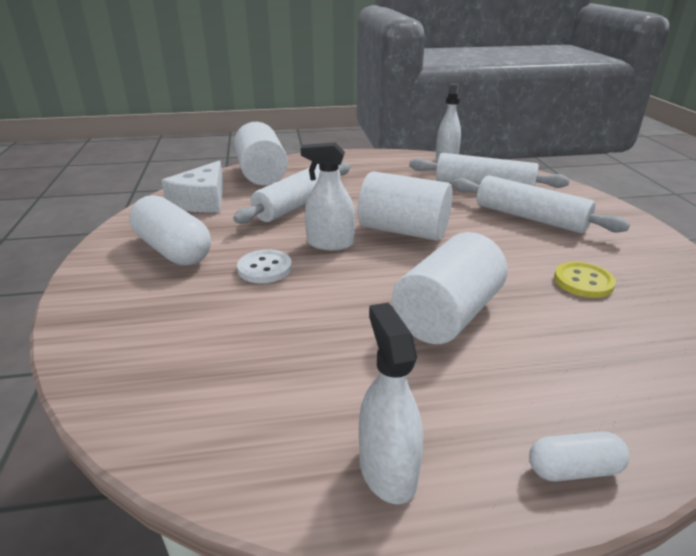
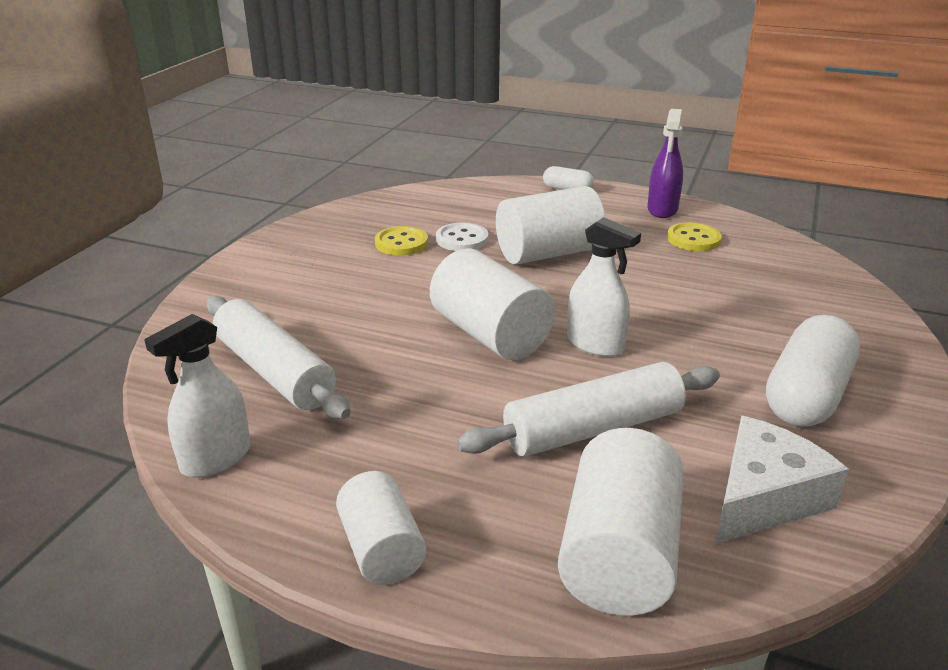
camera: 150 degrees left, 0 degrees up
white capsule [129,195,211,266] -> white capsule turned 45 degrees clockwise [766,315,860,427]
white button [237,250,292,283] -> white button moved to [436,223,488,251]
white spray bottle [359,303,423,504] -> purple spray bottle [647,109,683,218]
white rolling pin [452,175,630,233] -> none
none -> white cylinder [336,471,426,585]
none -> yellow button [667,222,722,251]

